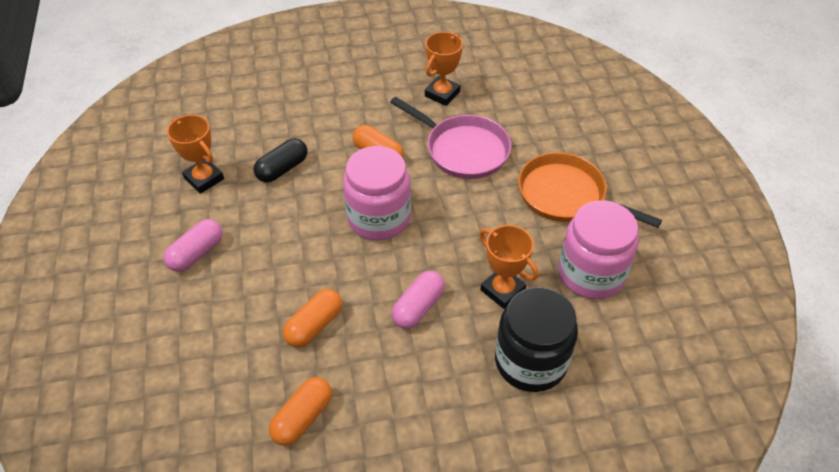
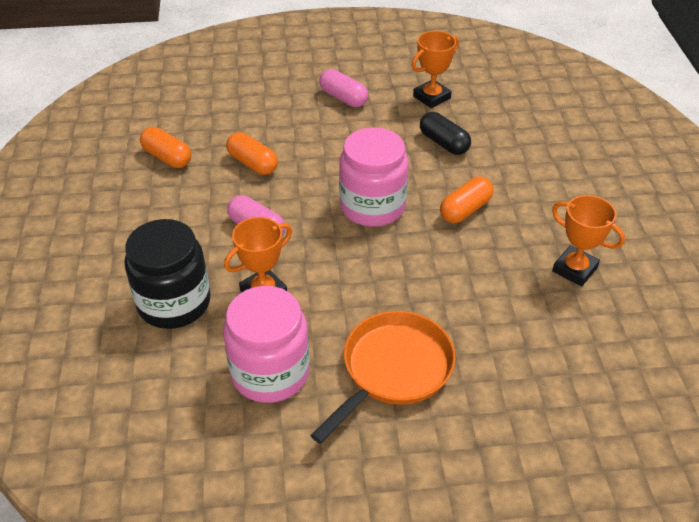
camera: 95 degrees right, 5 degrees down
pink pan [390,97,511,179] -> none

